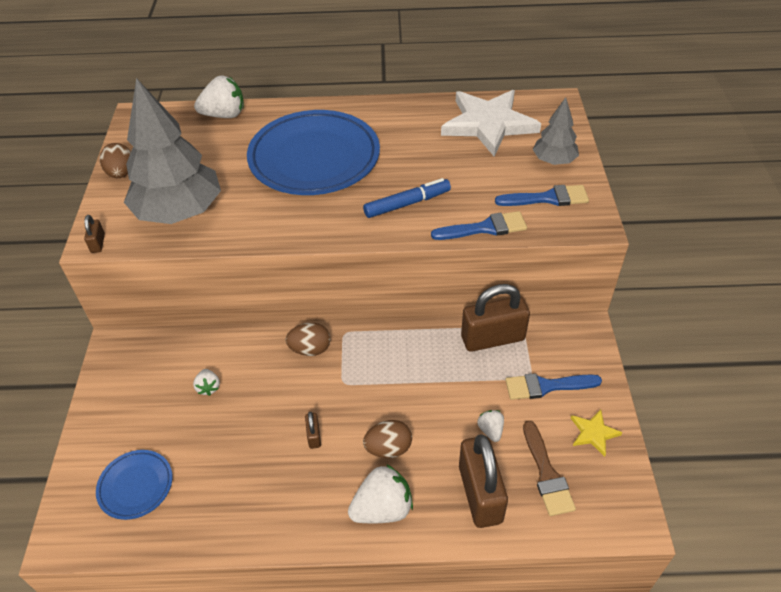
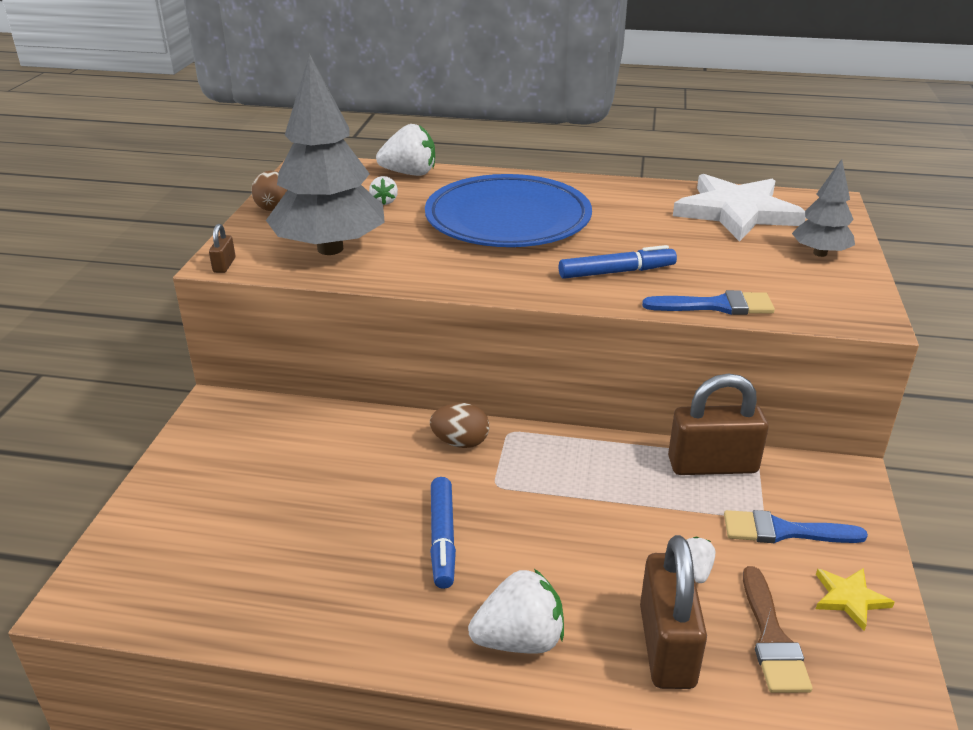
camera: 10 degrees right, 15 degrees down
blue plate [96,450,172,520] -> none
white strawberry [193,369,220,396] -> white strawberry moved to [369,176,398,205]
brown padlock [305,412,321,449] -> blue marker [430,477,456,589]
brown egg [363,420,412,458] -> none
blue brush [495,185,589,206] -> none

